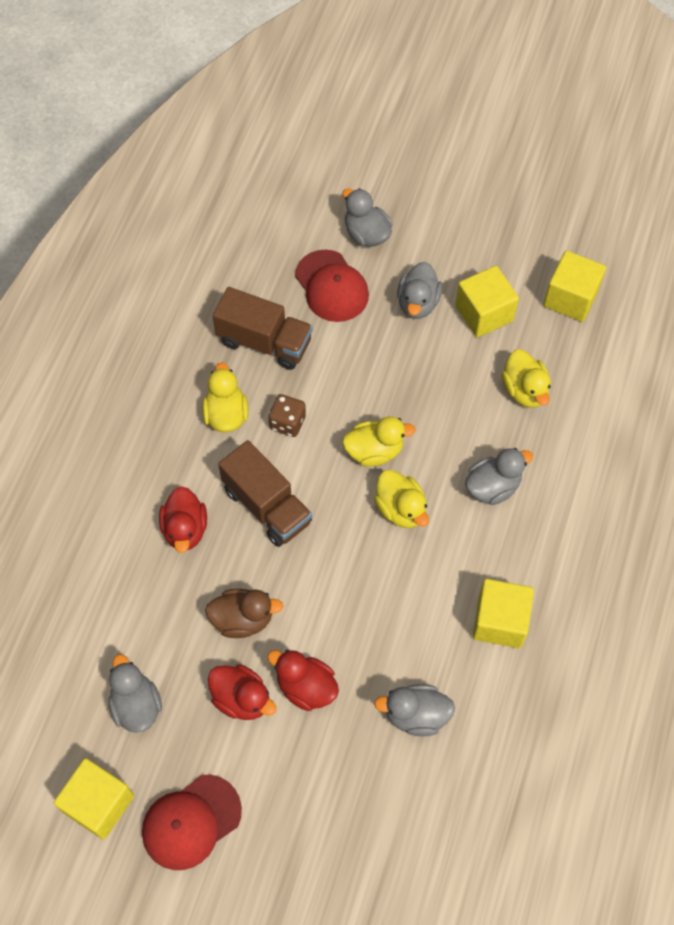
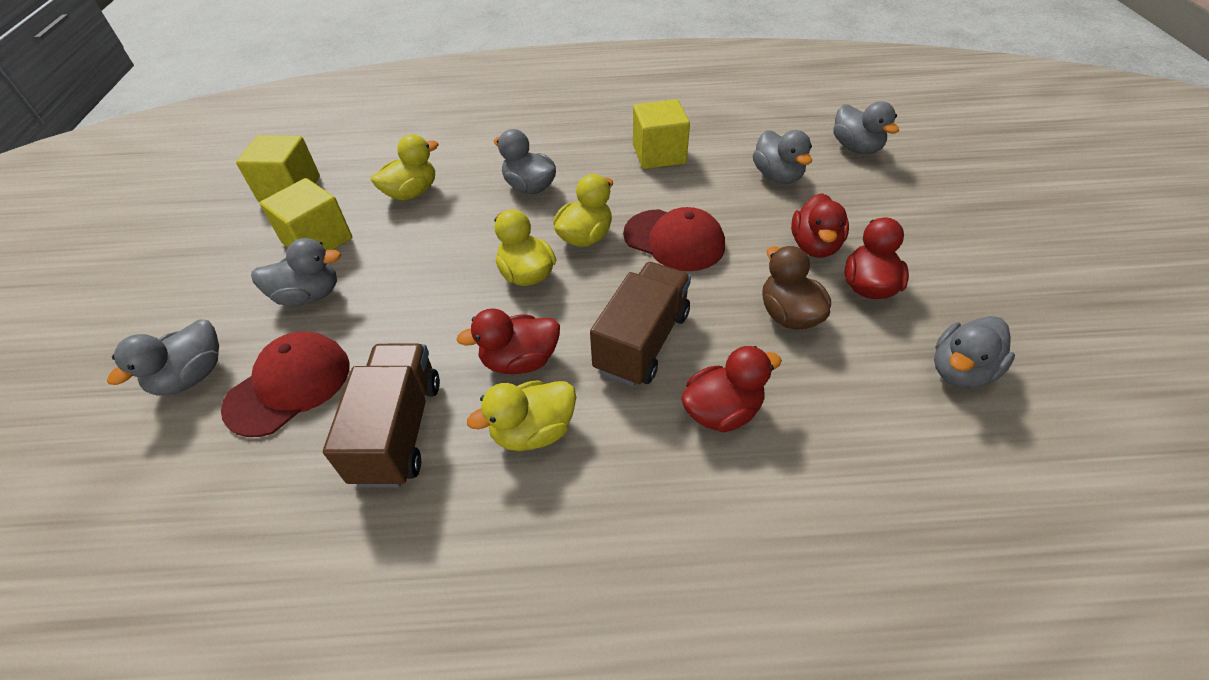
camera: 110 degrees left, 15 degrees down
yellow cube [53,758,134,840] -> none
red cap [142,775,242,870] -> red cap moved to [623,207,725,271]
brown dice [269,394,306,437] -> red duck [457,308,560,374]
none -> grey duck [833,101,899,154]

